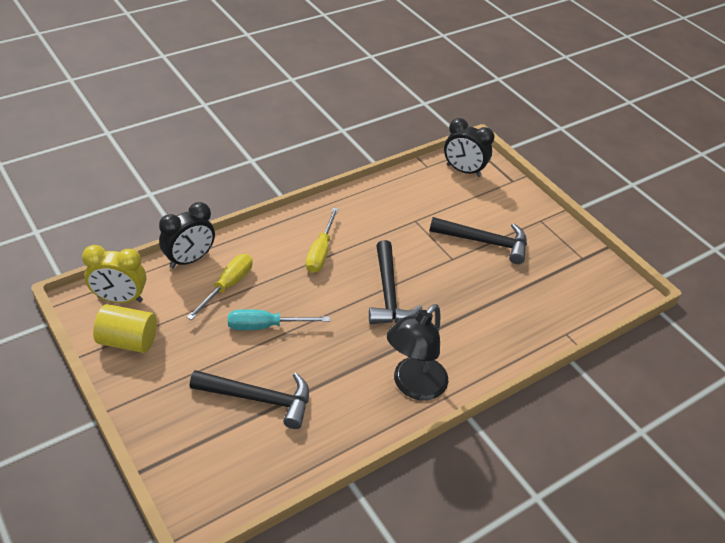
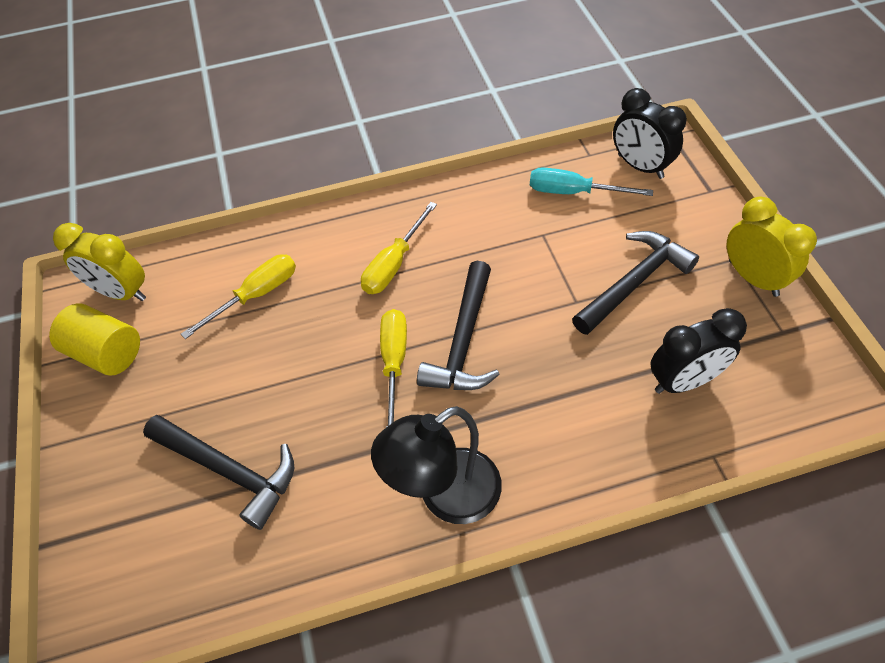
camera: 25 degrees right, 10 degrees up
black clock [159,202,215,268] -> black clock moved to [650,308,747,394]
turquoise screwdriver [228,309,330,330] -> turquoise screwdriver moved to [530,167,653,196]
black hammer [429,217,527,264] -> black hammer turned 75 degrees counterclockwise [572,231,699,335]
none -> yellow screwdriver [380,309,407,427]
none -> yellow clock [727,197,817,297]

